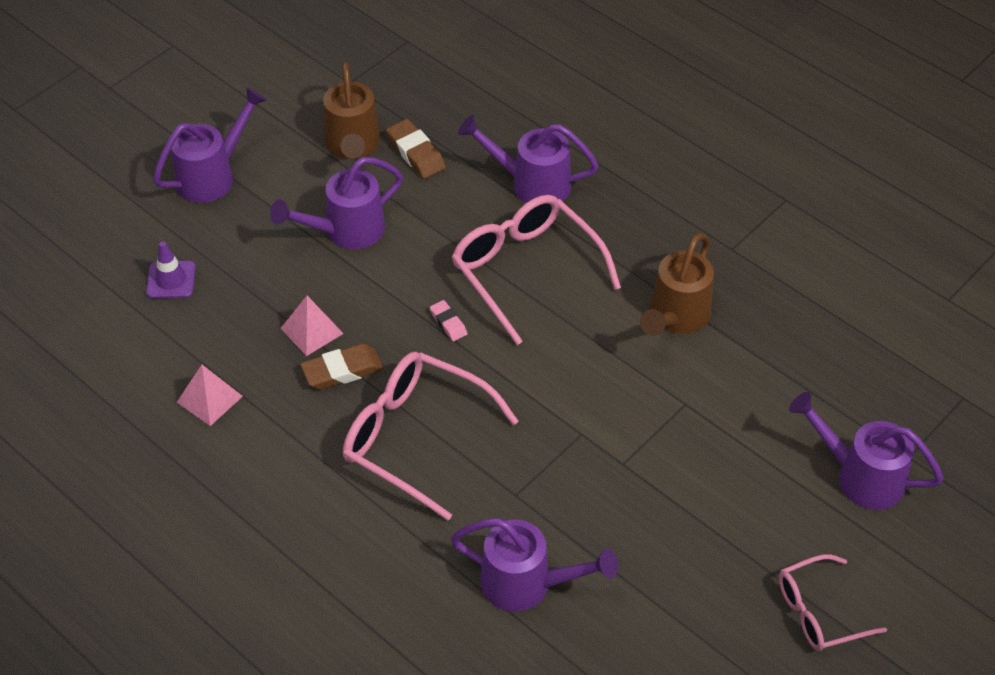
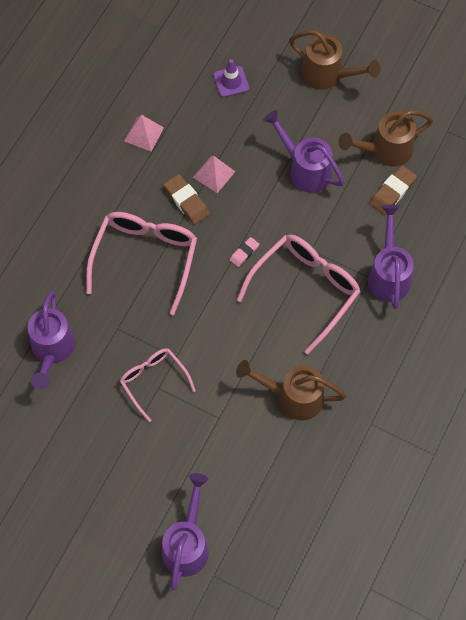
camera: 75 degrees right, 15 degrees up
purple watering can [153,87,267,203] -> brown watering can [289,30,380,90]
pink glasses [779,554,887,651] -> pink glasses moved to [120,348,196,422]

